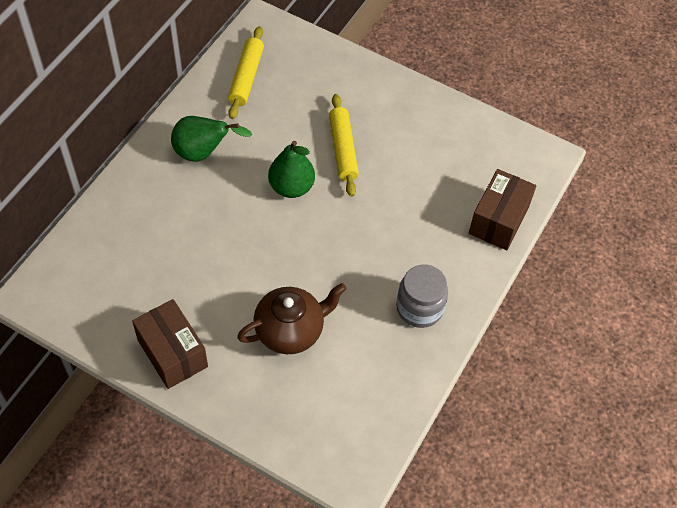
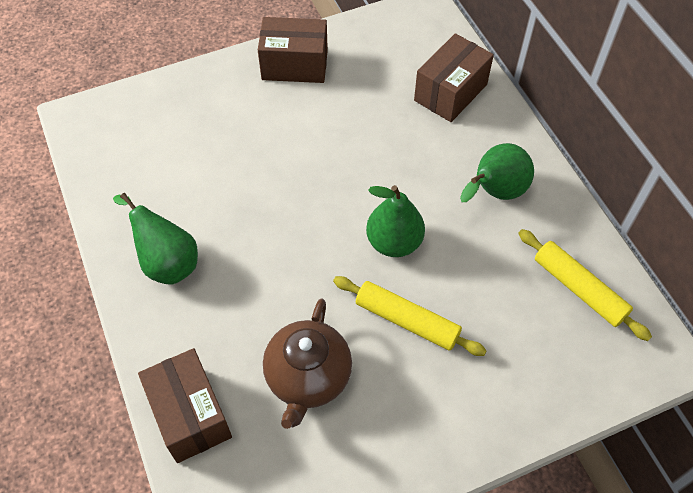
camera: 130 degrees right, 0 degrees up
brown teapot [237,283,347,354] -> brown teapot moved to [263,298,352,429]
grey jar [396,264,448,328] -> green pear [113,193,198,285]
none -> brown box [414,33,494,122]

